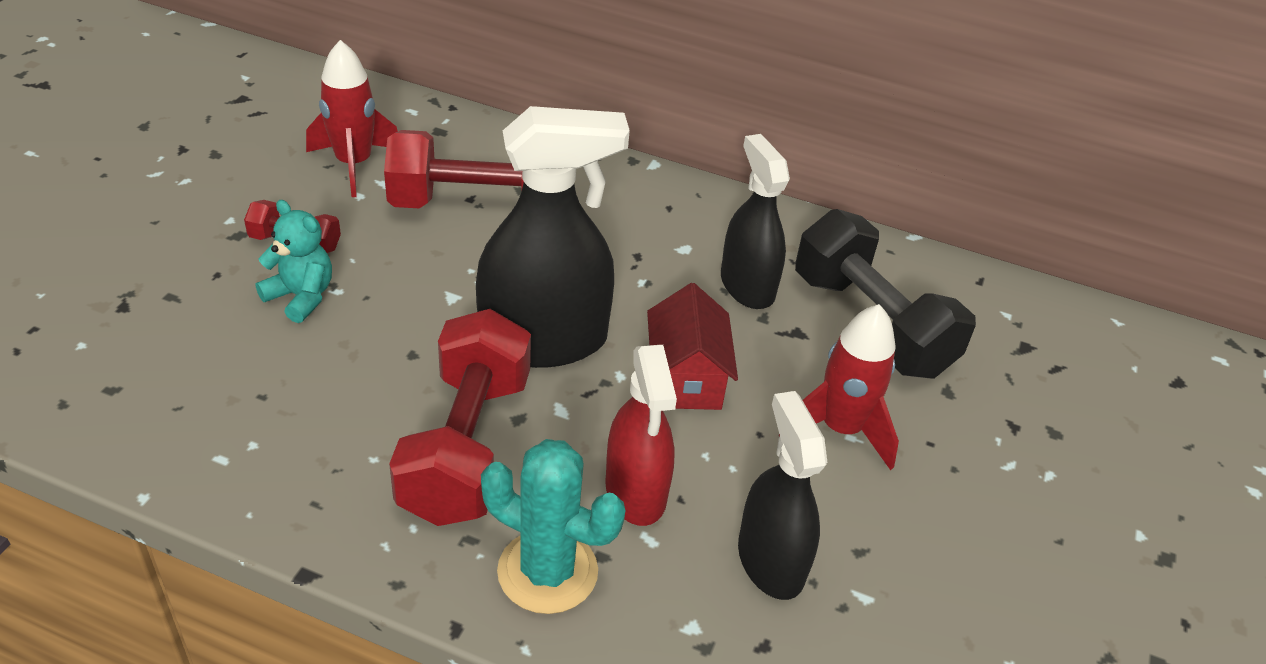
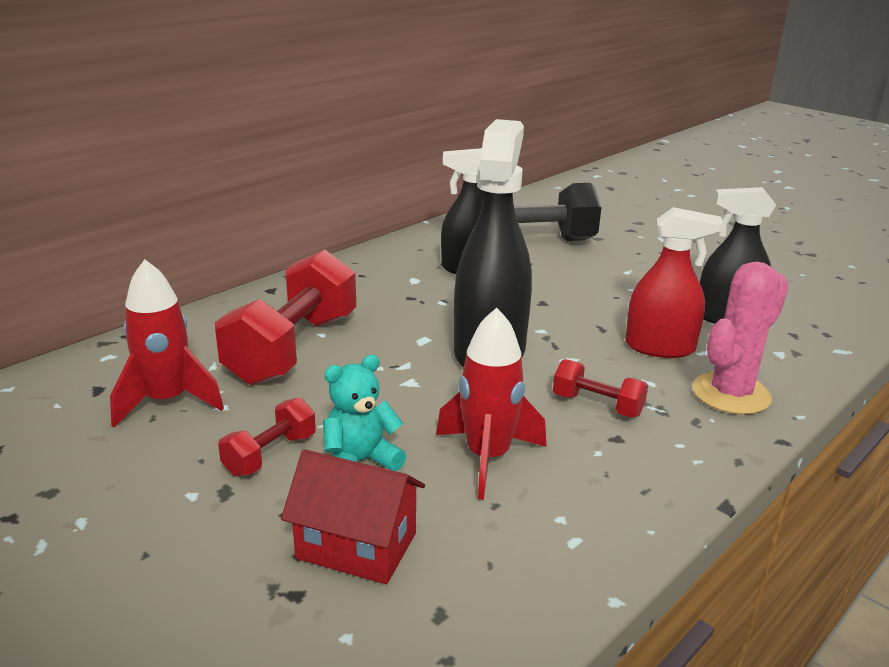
camera: 65 degrees left, 15 degrees down
red dumbbell [389,309,531,526] -> red dumbbell [553,359,648,418], size x0.48
turquoise cactus [481,439,625,614] -> pink cactus [692,262,788,415]
red house [647,283,738,410] -> red house moved to [281,449,425,584]
red rocket [779,304,899,470] -> red rocket moved to [436,308,546,500]

